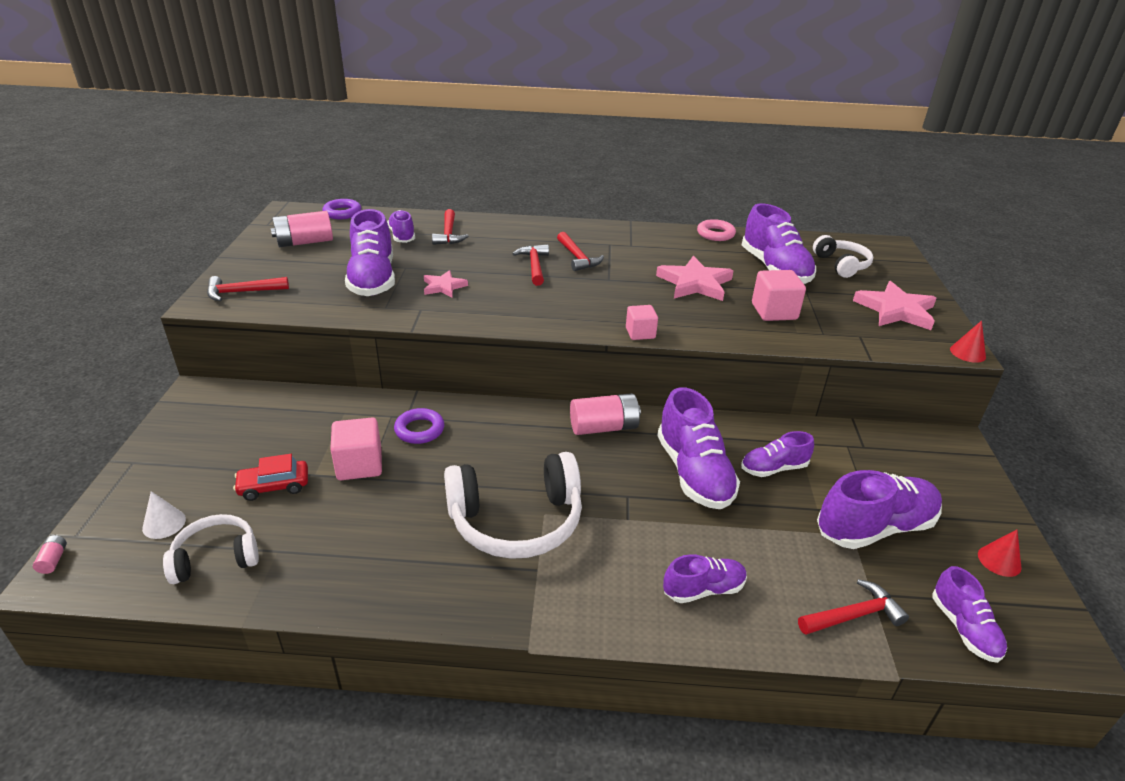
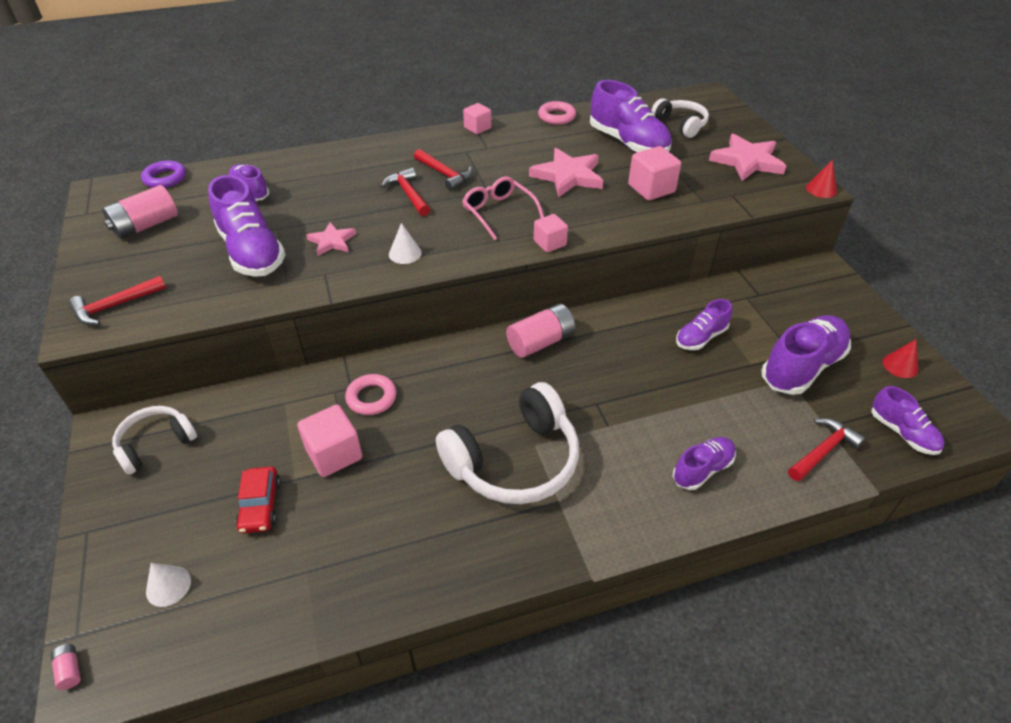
camera: 20 degrees left, 10 degrees up
white headphones [163,514,259,584] -> white headphones moved to [112,406,197,475]
red car [233,454,308,501] -> red car turned 60 degrees counterclockwise [236,466,281,533]
purple ring [394,408,445,444] -> pink ring [345,374,397,415]
red hammer [432,209,468,245] -> none
purple shoe [657,387,740,509] -> none
none -> white cone [389,223,422,264]
none -> pink glasses [462,176,544,240]
none -> pink cube [463,103,491,134]

